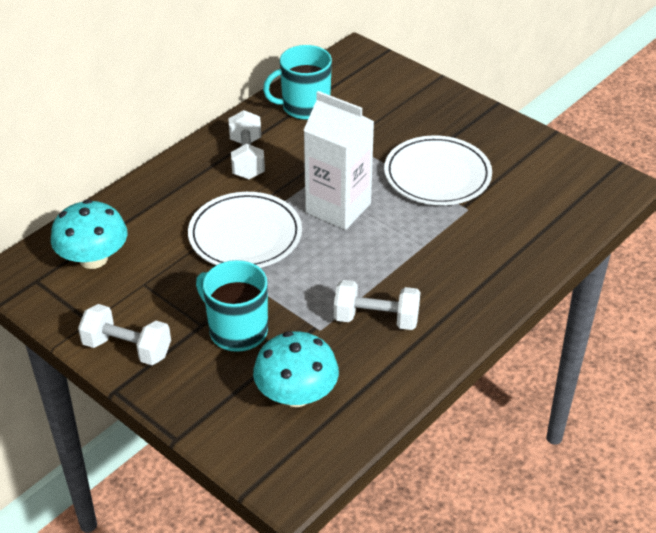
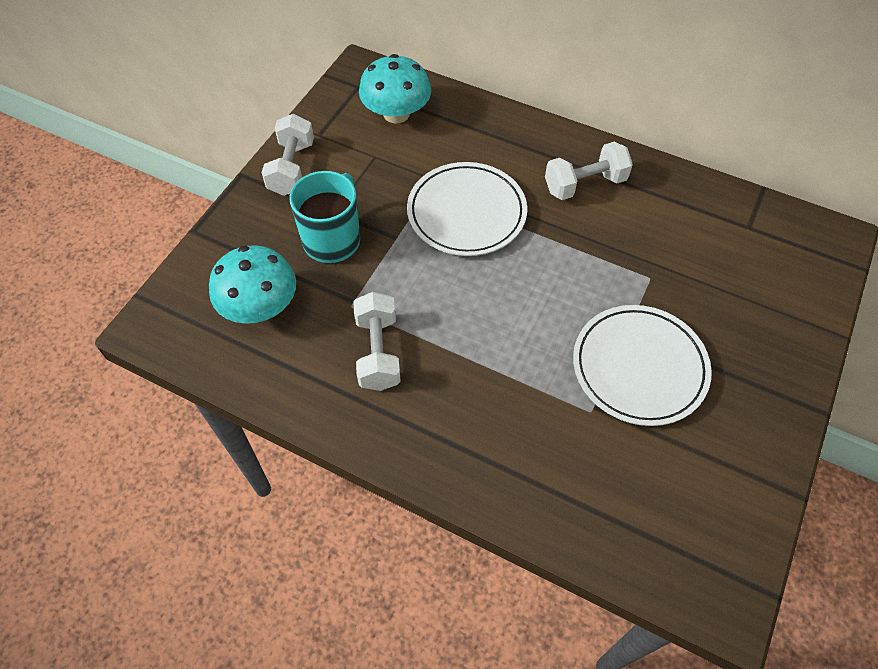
camera: 75 degrees right, 15 degrees up
turquoise mug [263,45,332,120] -> none
white carton [303,91,374,230] -> none

